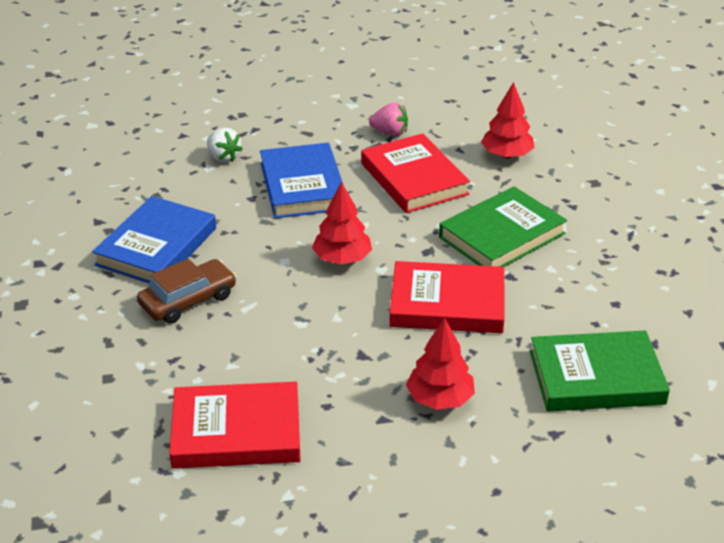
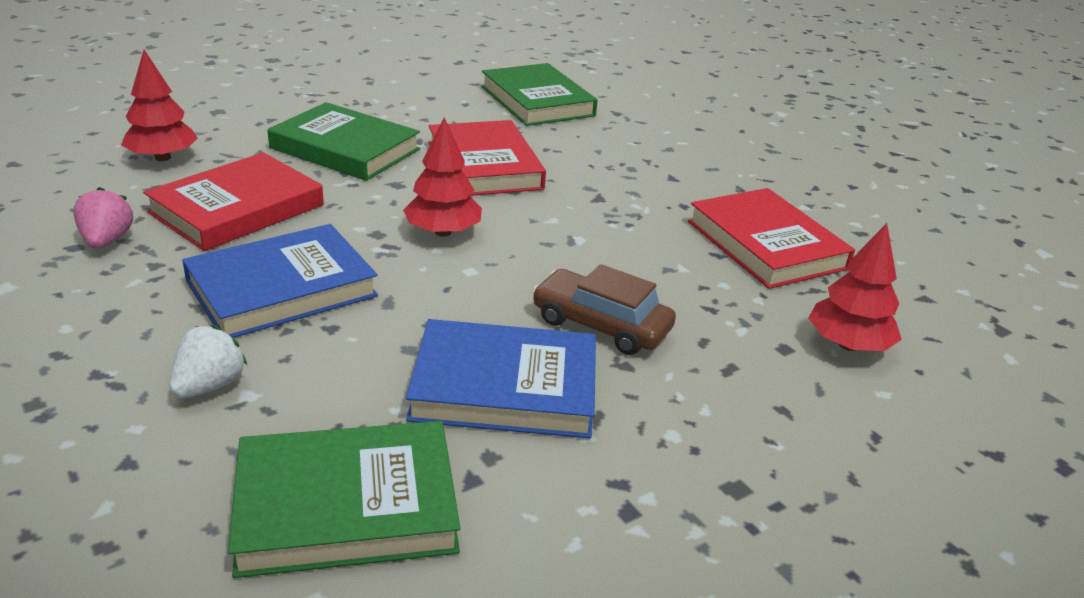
camera: 115 degrees left, 5 degrees down
red tree [406,318,475,410] -> red tree moved to [809,223,902,351]
none -> green book [228,421,460,578]

